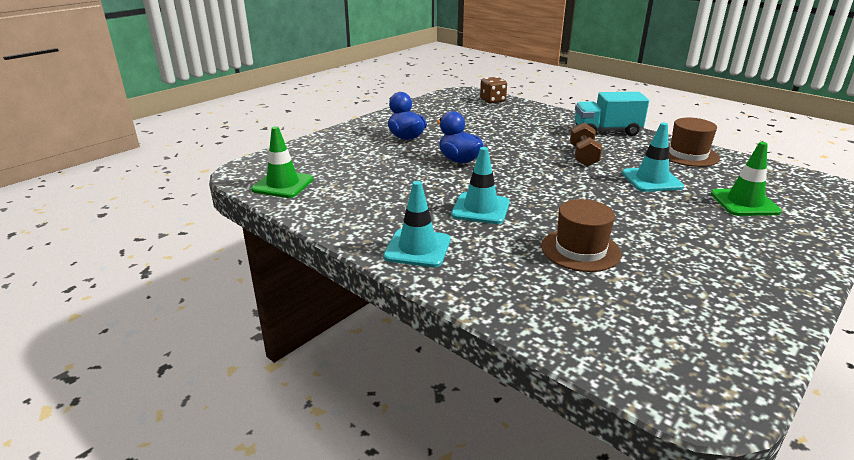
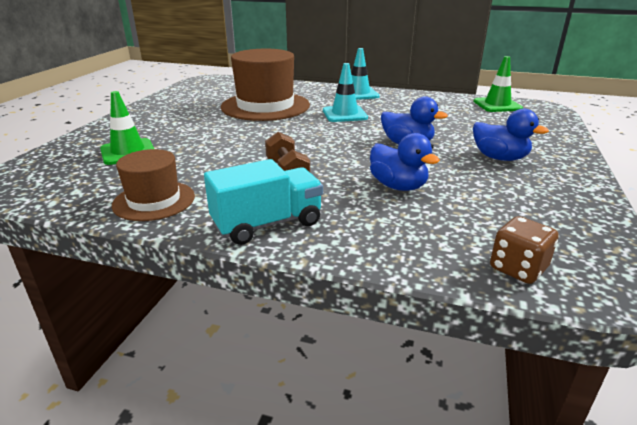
camera: 155 degrees right, 0 degrees up
brown hat [541,199,621,272] -> brown hat [221,49,310,121], size x1.75
turquoise traffic cone [622,123,684,192] -> none
none -> blue duck [370,133,440,191]

